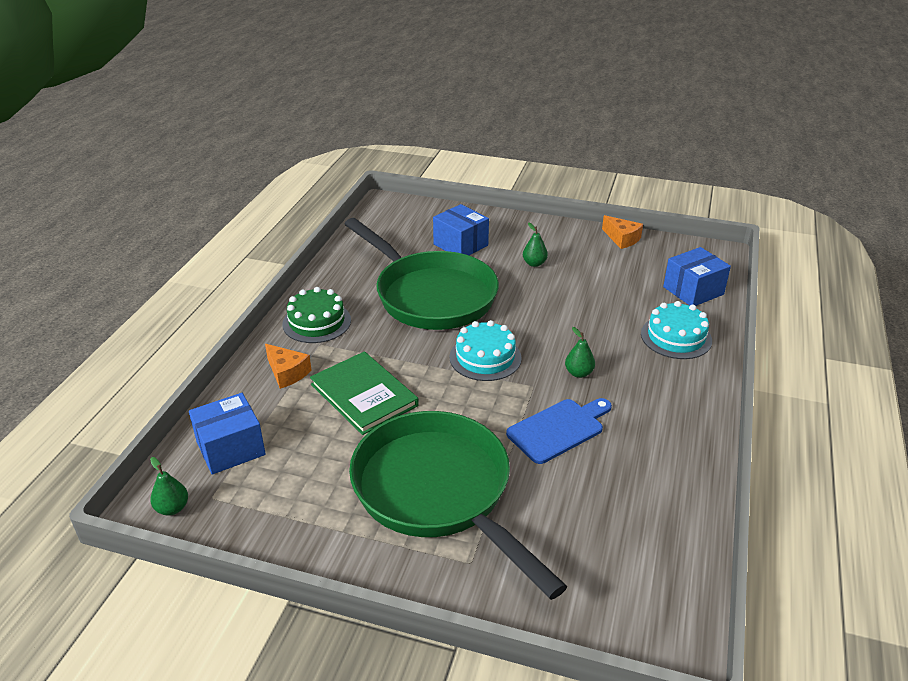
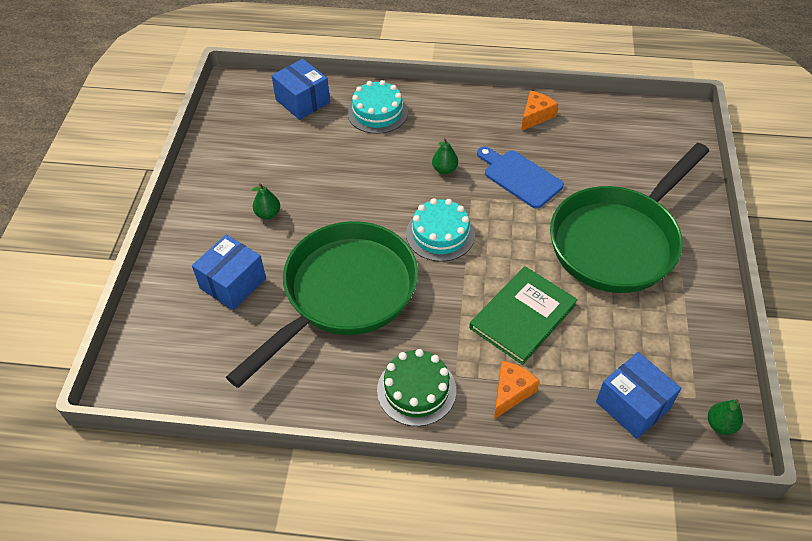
camera: 100 degrees left, 15 degrees up
orange cheese [602,215,643,249] -> orange cheese moved to [521,91,558,131]

